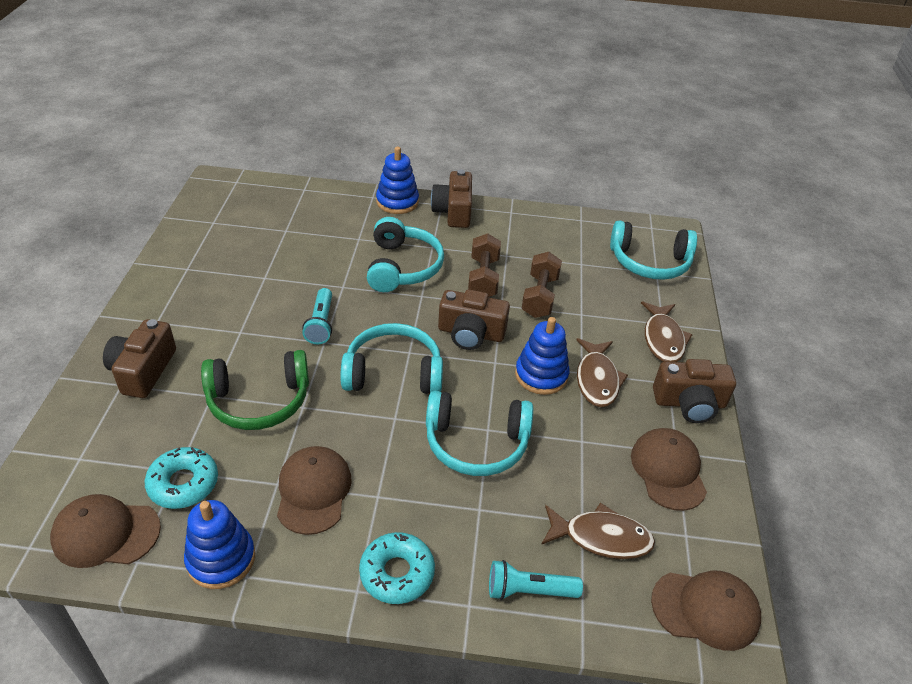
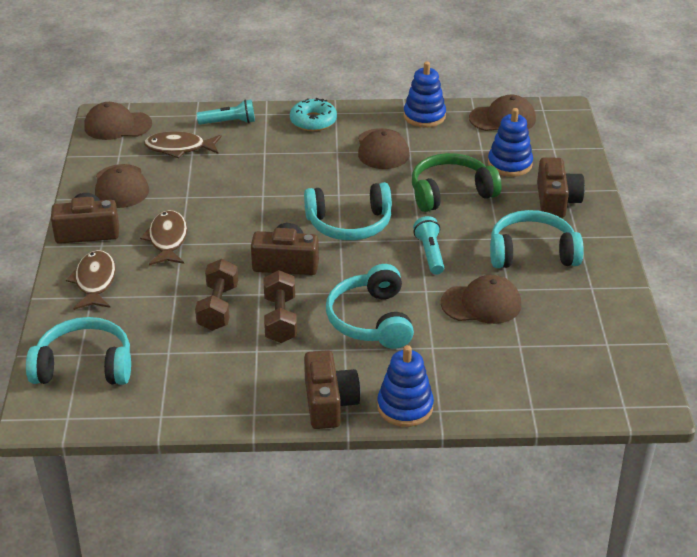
camera: 175 degrees right, 5 degrees down
turquoise donut [145,447,218,509] -> none
turquoise headphones [426,391,533,476] -> turquoise headphones moved to [490,210,584,268]
blue stacking toy [515,317,570,395] -> blue stacking toy moved to [488,108,533,177]
none -> brown cap [441,275,521,324]

